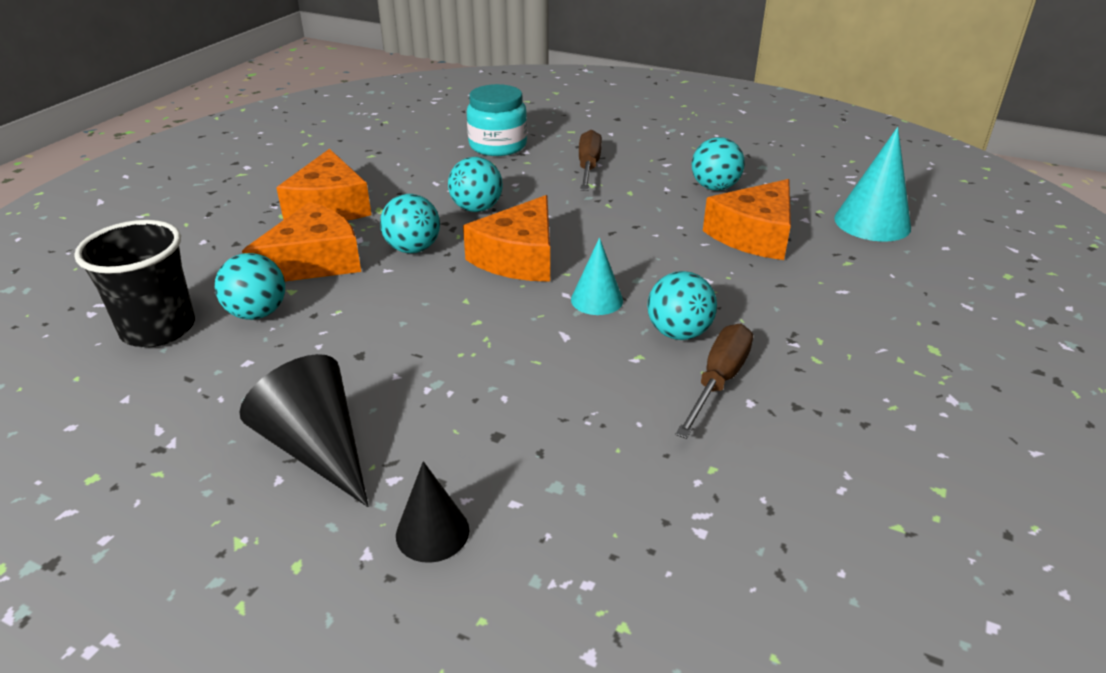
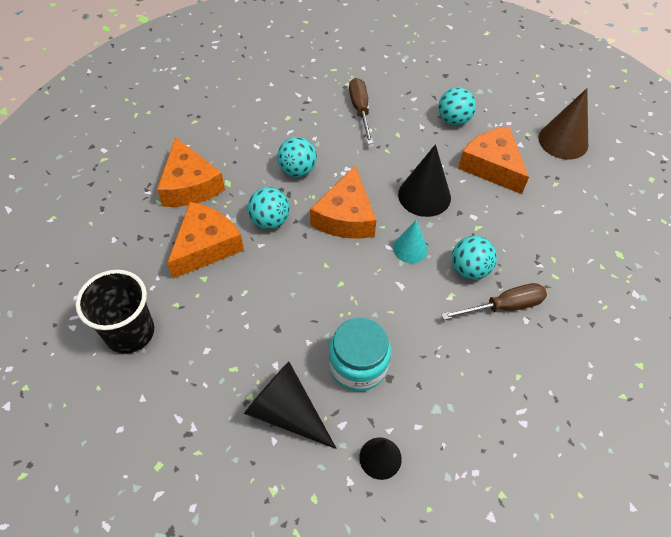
camera: 15 degrees left, 20 degrees up
turquoise ball [215,253,285,320] -> none
turquoise jar [467,84,527,156] -> turquoise jar moved to [329,317,391,391]
brown screwdriver [675,324,753,439] -> brown screwdriver turned 60 degrees clockwise [441,283,547,320]
orange cheese [703,179,791,260] -> orange cheese turned 120 degrees clockwise [458,126,529,194]
turquoise cone [834,127,911,242] -> brown cone [538,88,588,160]
none -> black cone [398,144,451,217]

